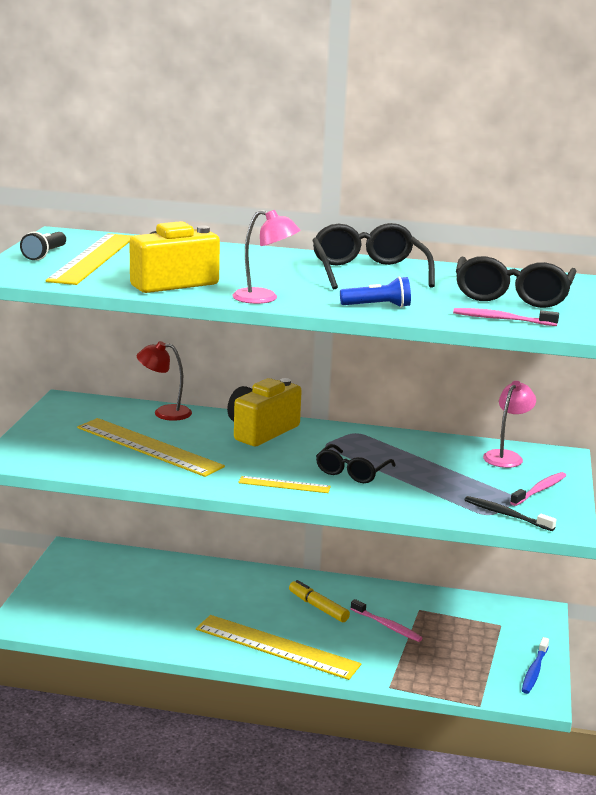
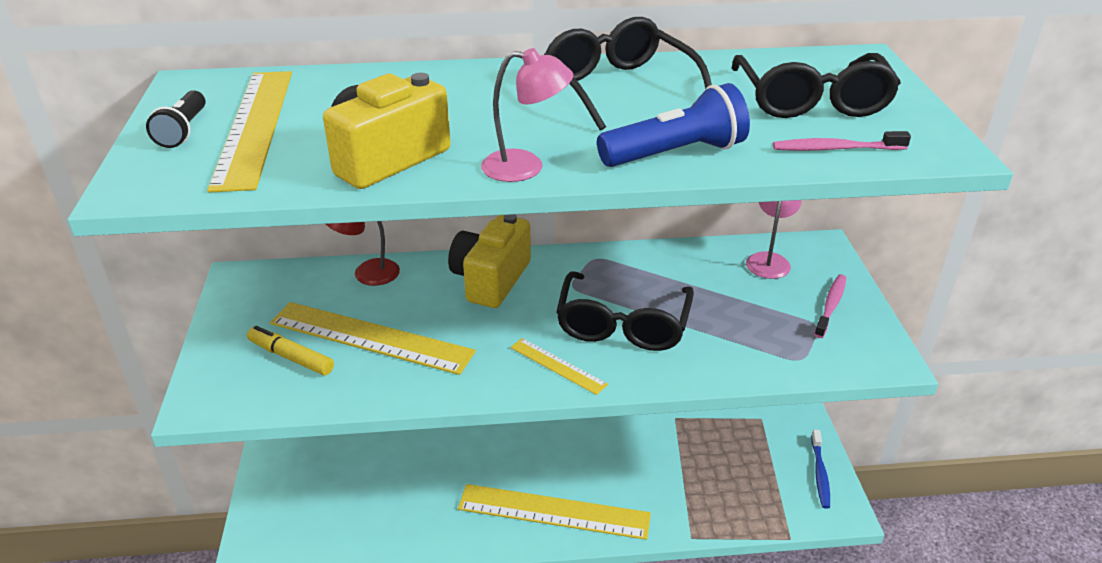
camera: 15 degrees left, 15 degrees up
yellow ruler [238,476,331,493] -> yellow ruler turned 45 degrees clockwise [510,338,608,395]
yellow marker [289,580,350,622] -> yellow marker moved to [247,326,334,375]
black glasses [316,444,396,483] -> black glasses [556,271,694,351], size x1.59
blue flashlight [340,276,411,308] -> blue flashlight [597,83,750,167], size x1.58
pink toothbrush [351,599,423,642] -> none
black toothbrush [465,496,557,531] -> none

